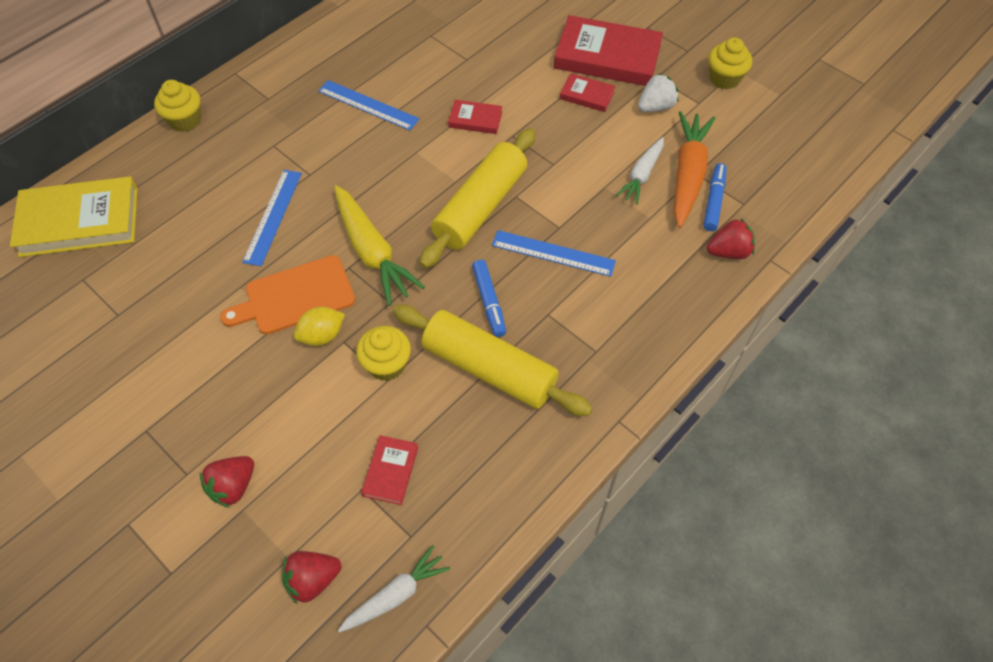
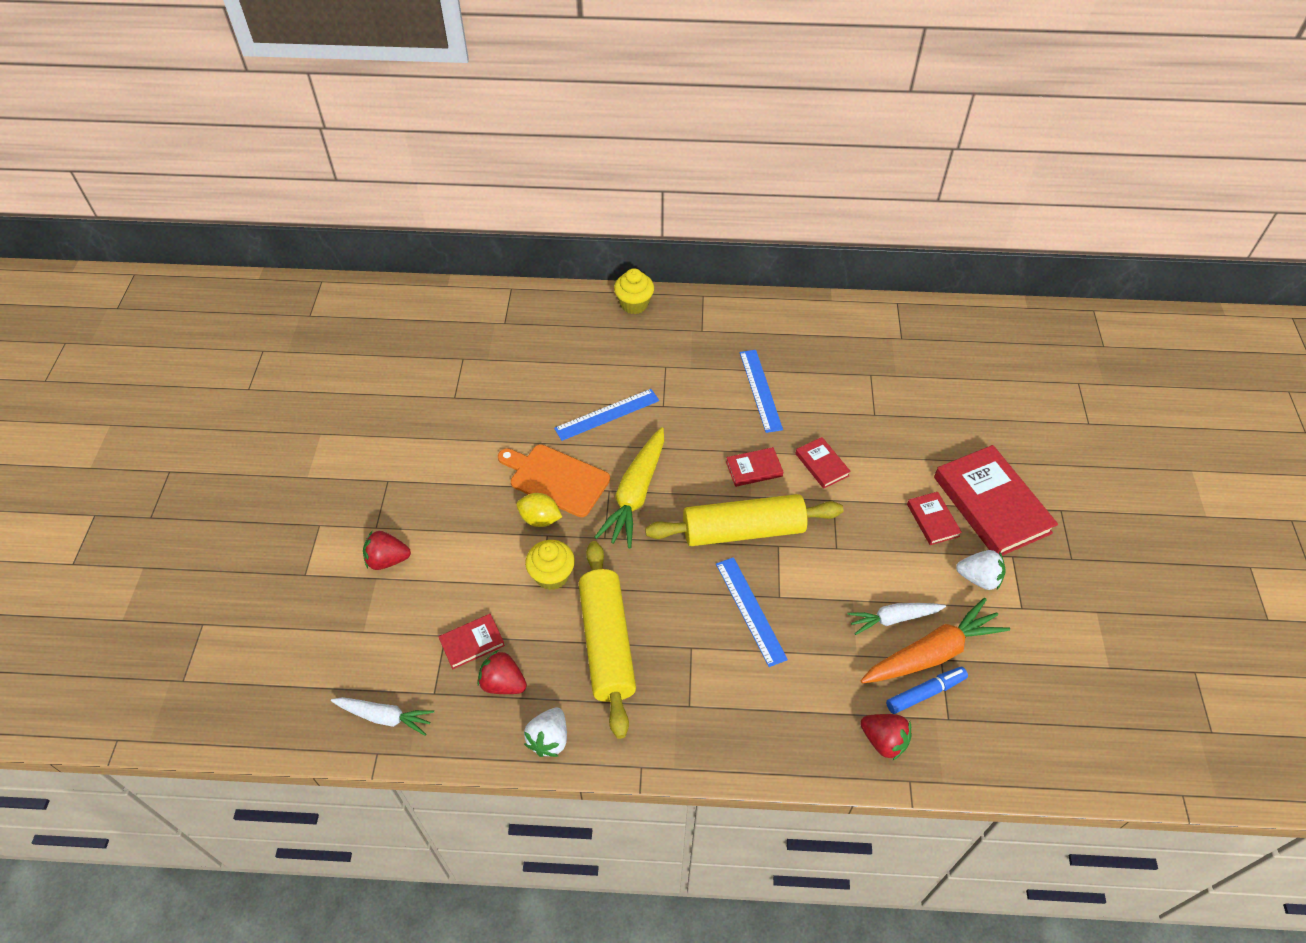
camera: 50 degrees right, 5 degrees down
yellow book [10,176,138,257] -> none
red strawberry [282,551,341,604] -> red strawberry moved to [477,650,527,694]
blue marker [472,260,506,337] -> none
yellow cupcake [708,38,752,89] -> none
none -> white strawberry [524,708,567,757]
none -> red book [726,447,784,487]

